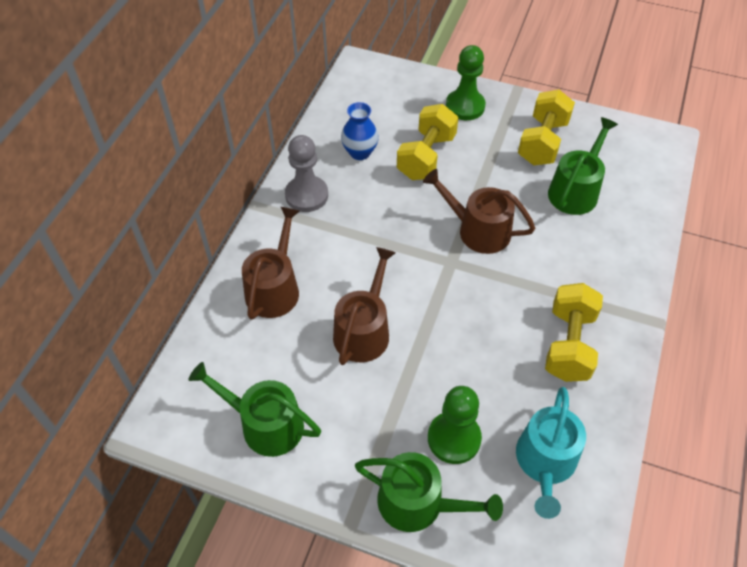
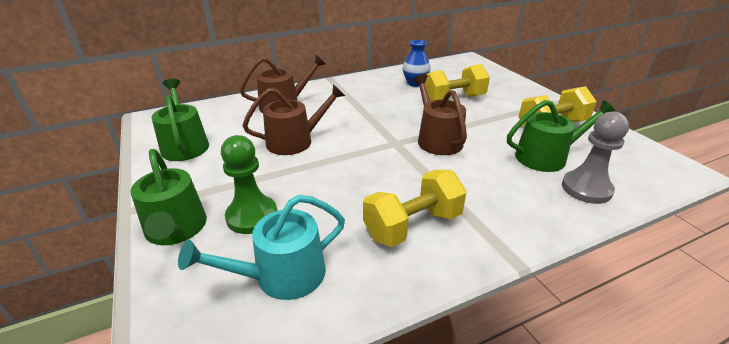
camera: 45 degrees right, 20 degrees down
grey pawn [285,135,328,212] -> grey pawn moved to [562,111,629,204]
green pawn [446,45,486,120] -> none

